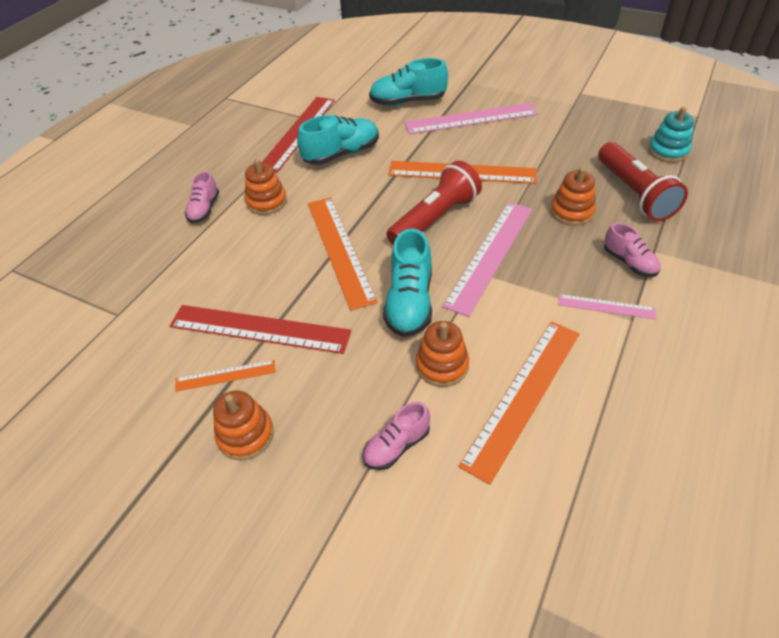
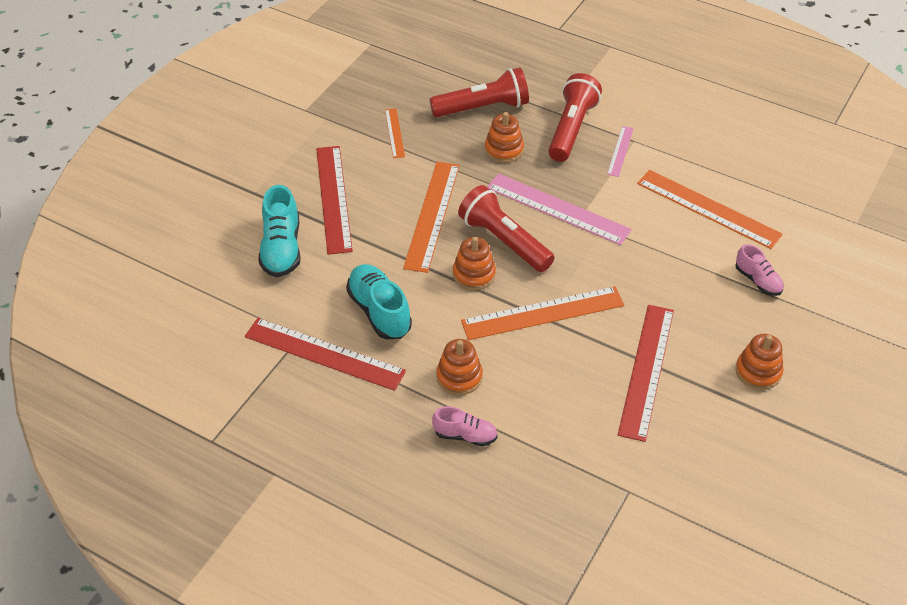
camera: 90 degrees left, 0 degrees up
orange ruler [175,360,276,392] -> orange ruler moved to [385,108,405,158]
turquoise shoe [383,228,432,337] -> none
pink ruler [404,103,539,134] -> red ruler [316,146,353,255]
orange stacking toy [416,321,469,387] -> orange stacking toy moved to [453,237,496,290]
pink shoe [604,223,660,277] -> red flashlight [548,73,602,162]
turquoise stacking toy [648,107,694,162] -> none

